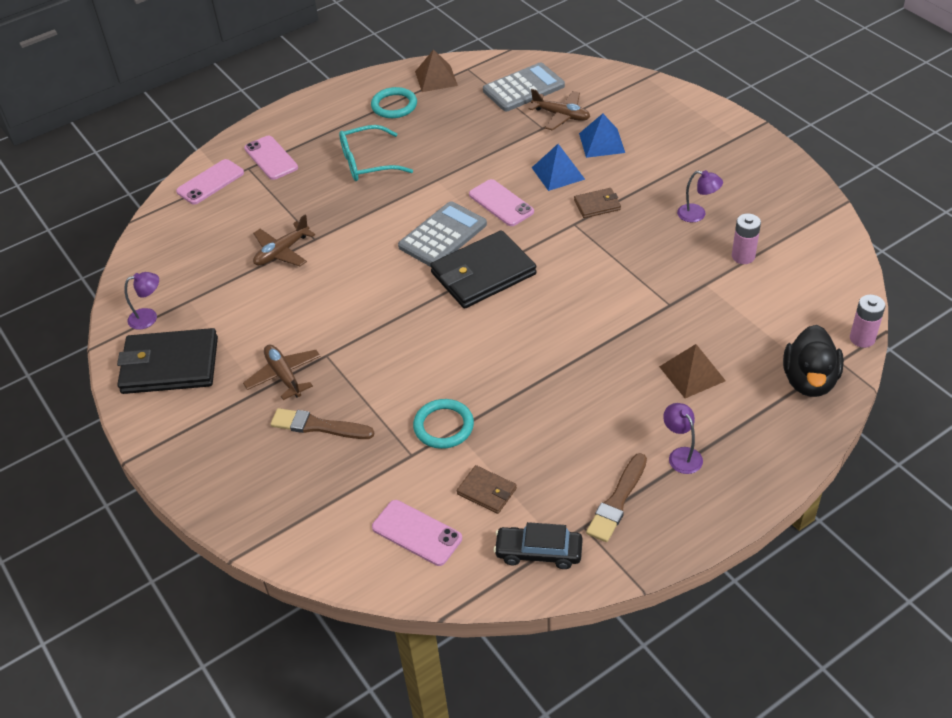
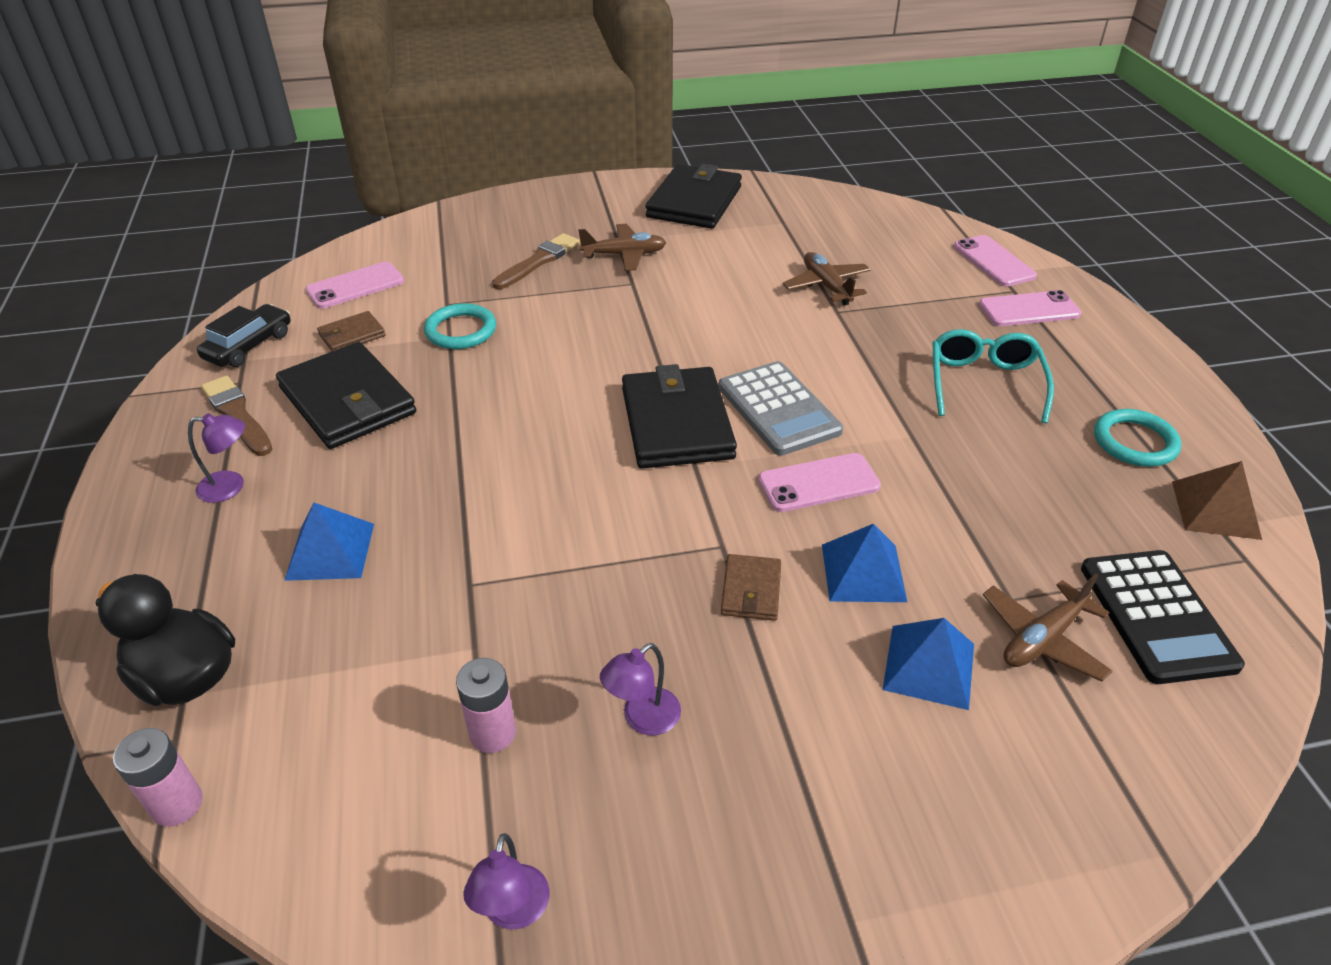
camera: 110 degrees right, 5 degrees down
purple lamp [124,272,159,330] -> purple lamp moved to [463,833,550,929]
grey calculator [483,62,565,111] -> black calculator [1081,550,1245,684]
brown pyramid [659,344,726,398] -> blue pyramid [284,503,374,581]
none -> black wallet [276,342,416,449]

